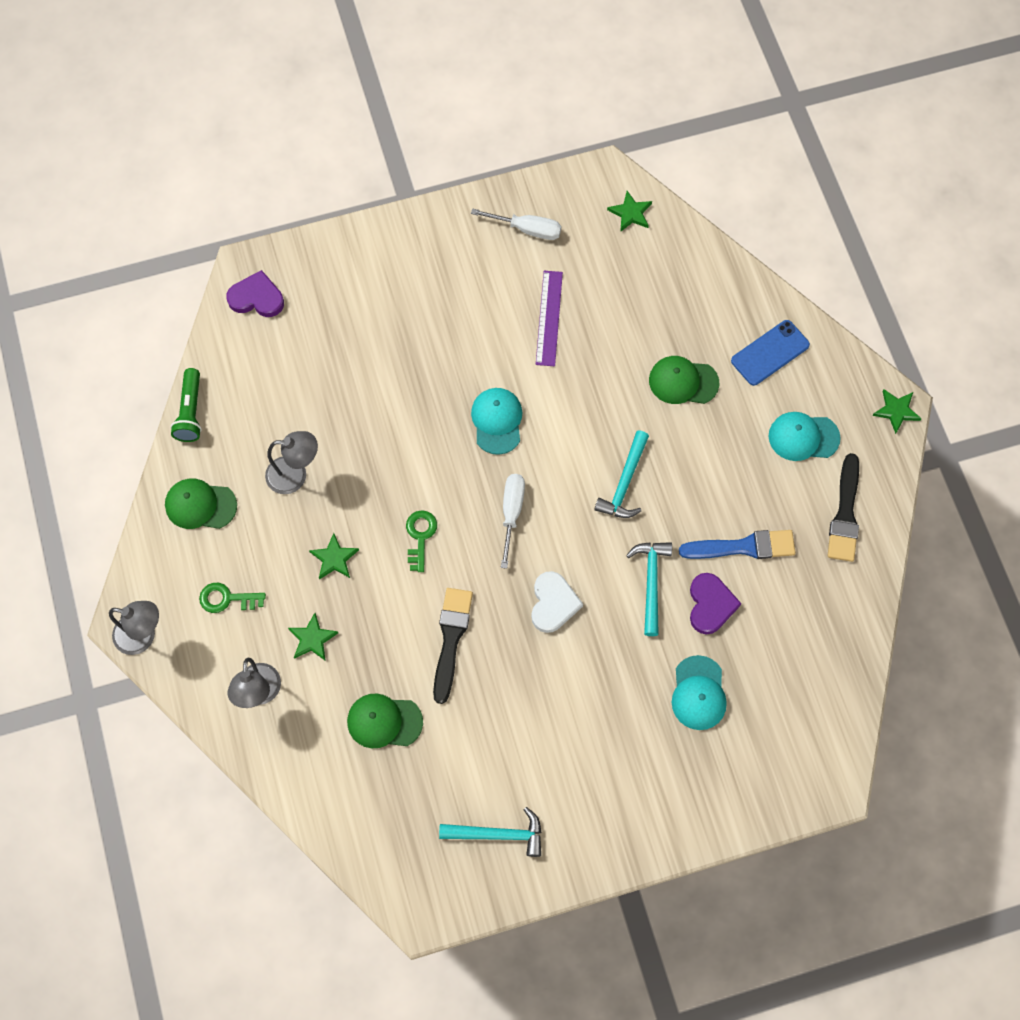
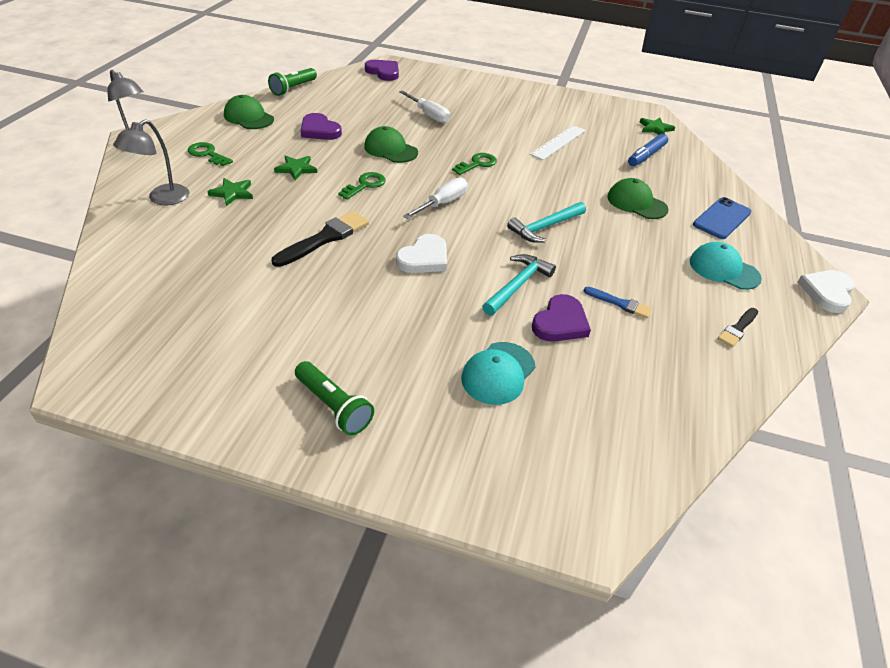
camera: 30 degrees right, 25 degrees down
grey lamp [265,431,318,494] -> purple heart [301,113,342,140]
green cap [347,694,423,748] -> green cap moved to [364,126,418,163]
turquoise hammer [439,807,542,857] -> none
white screwdriver [471,208,561,240] -> white screwdriver moved to [399,90,450,123]
turquoise cap [471,388,522,455] -> green key [452,153,497,175]
purple ruler [536,271,563,366] -> white ruler [530,125,586,160]
blue brush [679,530,796,559] -> blue brush [584,287,652,319], size x0.58
blue phone [731,320,810,386] -> blue phone turned 45 degrees counterclockwise [693,197,751,239]
black brush [827,453,859,562] -> black brush [718,308,758,347], size x0.58
green star [872,389,921,434] -> white heart [798,270,855,313]
none -> green flashlight [295,361,374,435]
none -> blue marker [628,134,668,166]

